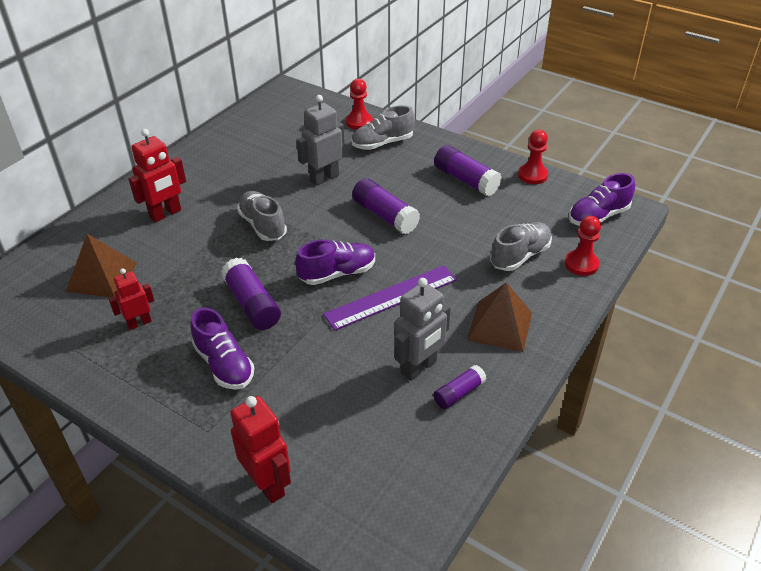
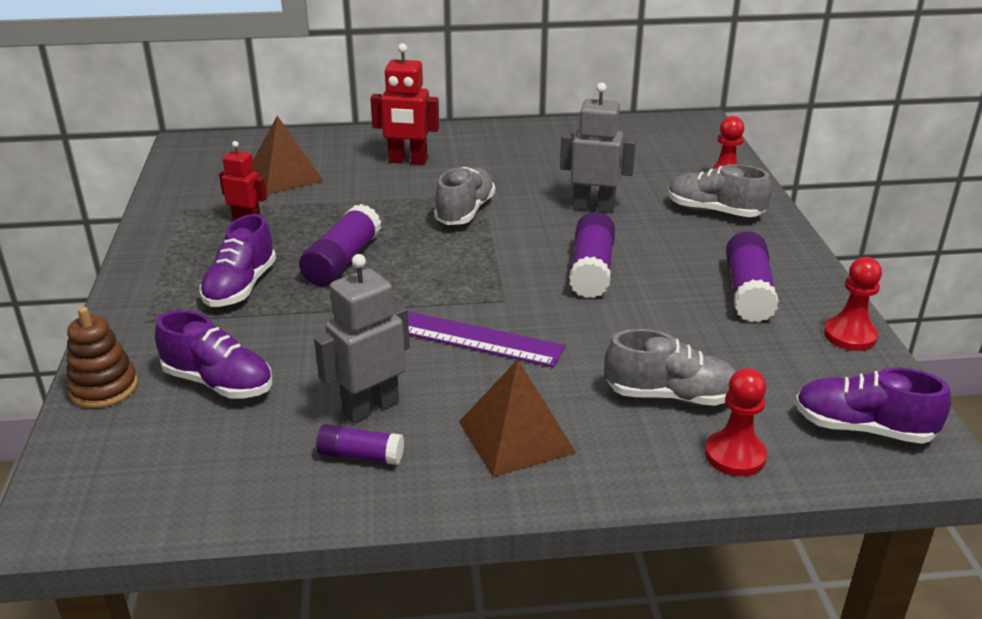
camera: 50 degrees right, 10 degrees down
red robot [230,396,291,503] -> brown stacking toy [66,307,138,408]
purple shoe [295,239,375,285] -> purple shoe moved to [155,310,272,399]
grey robot [395,278,451,381] -> grey robot turned 135 degrees clockwise [314,254,410,423]

